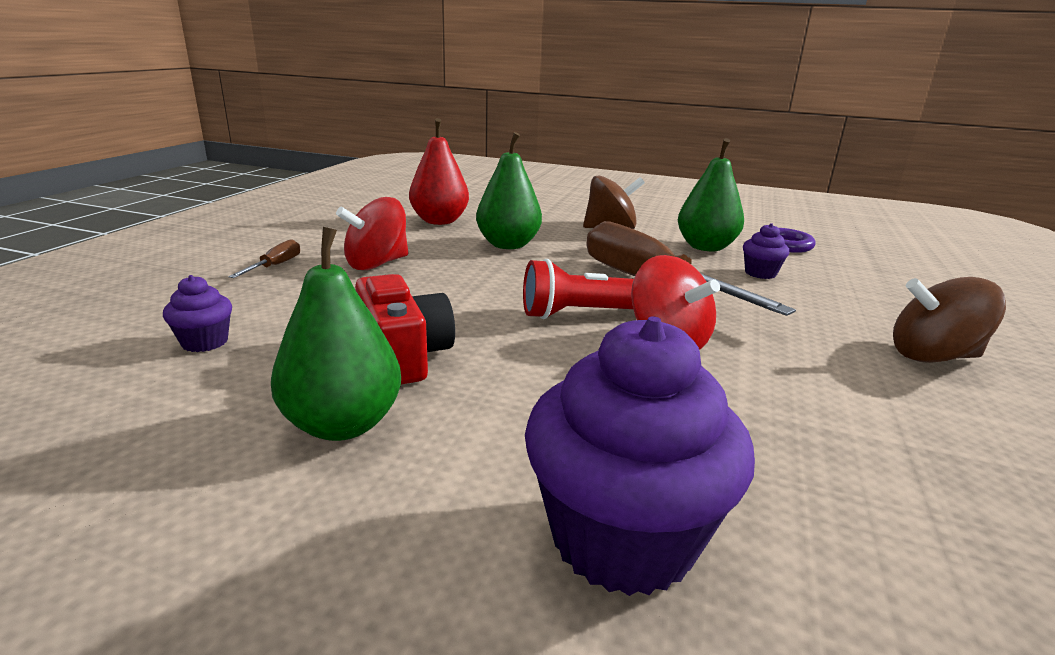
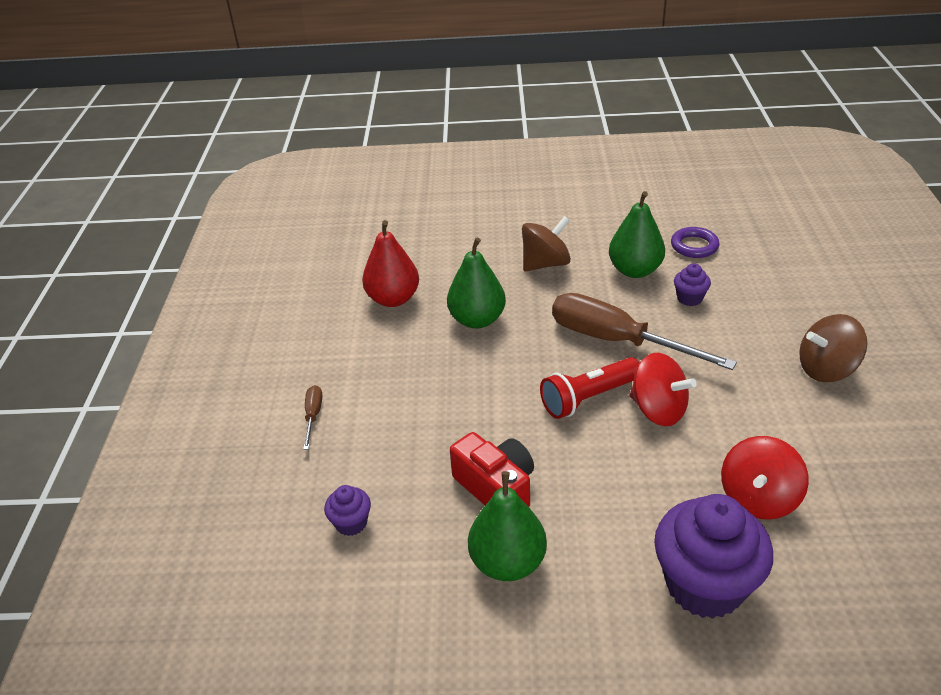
camera: 15 degrees left, 15 degrees up
red spinning top [336,197,408,270] -> red spinning top moved to [721,436,809,520]

